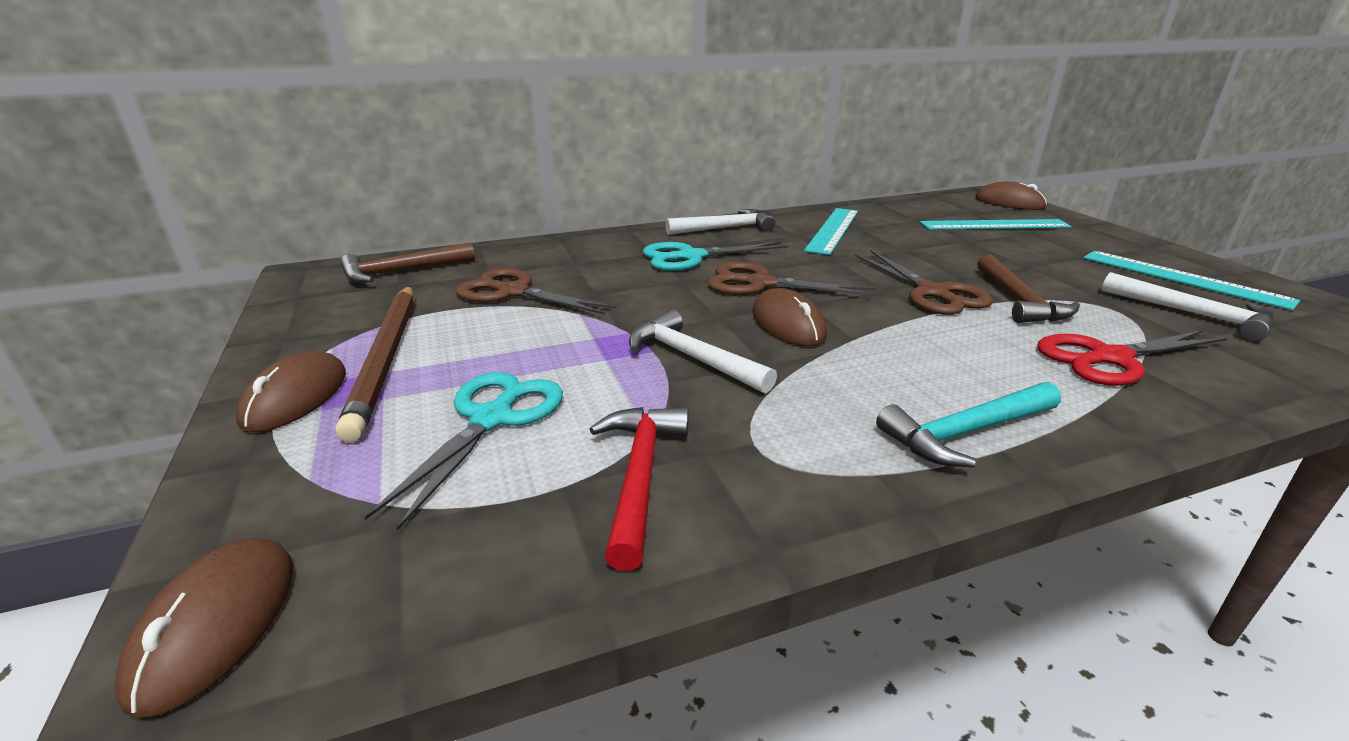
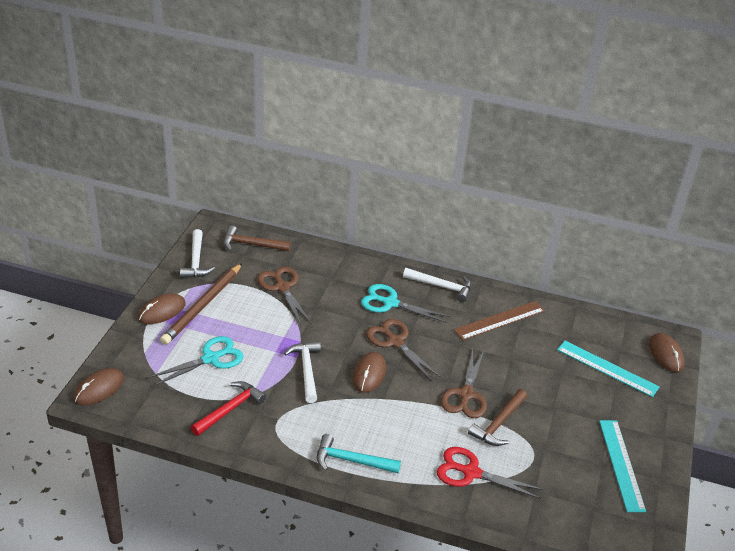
camera: 35 degrees right, 10 degrees up
turquoise ruler [804,208,858,255] -> brown ruler [454,301,545,340]
white hammer [1102,272,1275,341] -> white hammer moved to [180,229,215,278]

